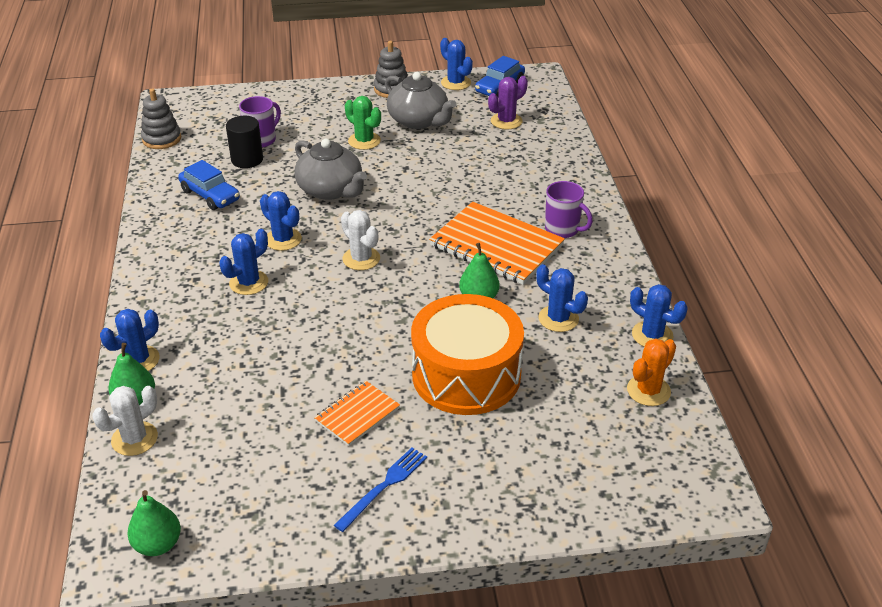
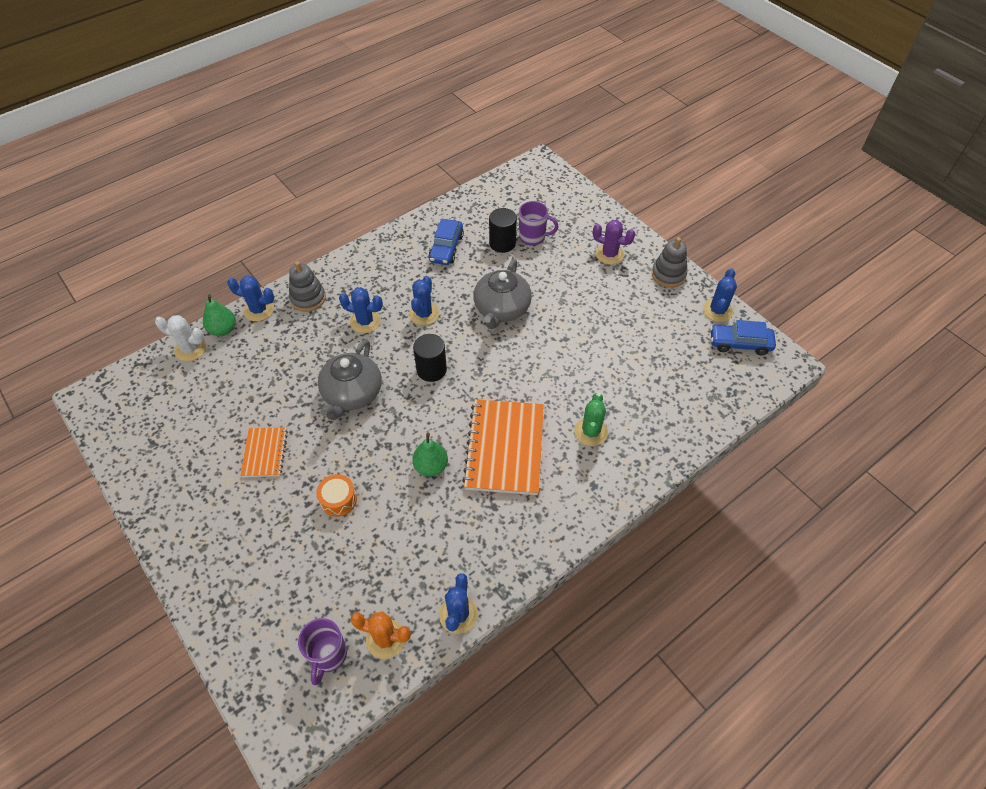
camera: 60 degrees right, 15 degrees up
green pear [127,490,181,556] -> none
grey stacking toy [141,88,181,149] -> grey stacking toy moved to [289,261,326,312]
orange notebook [314,381,400,446] -> orange notebook turned 75 degrees clockwise [240,427,288,477]
blue fork [334,448,427,532] -> none
white cactus [341,210,380,270] -> black cylinder [413,334,447,382]
green cactus [345,96,381,150] -> green cactus moved to [574,393,608,446]
grey teapot [385,72,456,129] -> grey teapot moved to [318,339,382,420]
orange drum [411,294,524,415] -> orange drum [316,474,357,517], size x0.40
purple cactus [488,76,528,129] -> purple cactus moved to [593,220,635,265]
blue cactus [536,264,588,332] -> none
purple mug [545,181,593,238] -> purple mug moved to [298,618,347,685]

